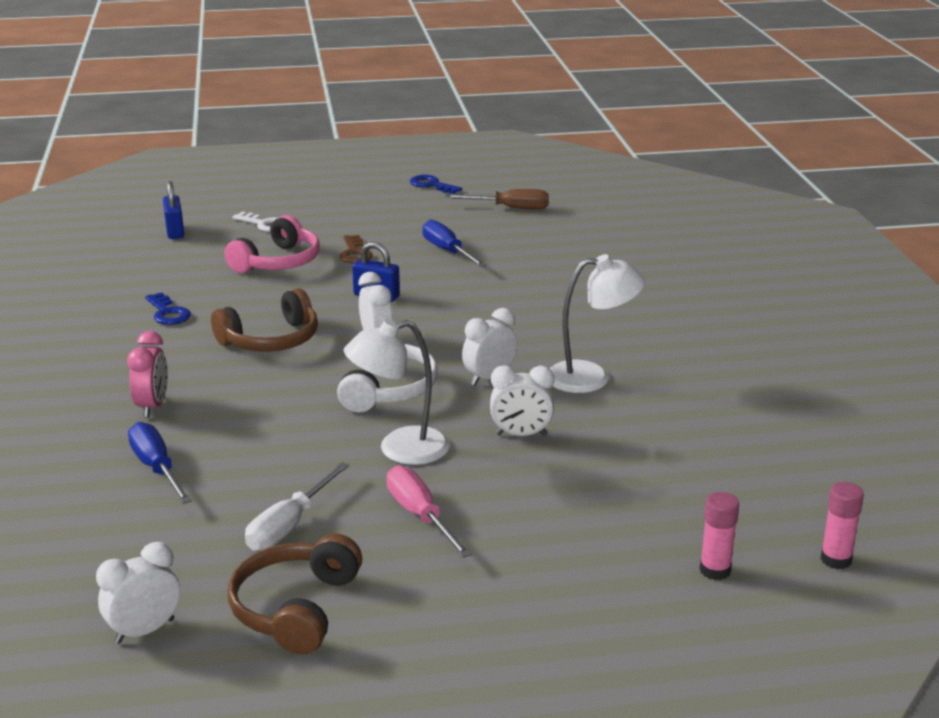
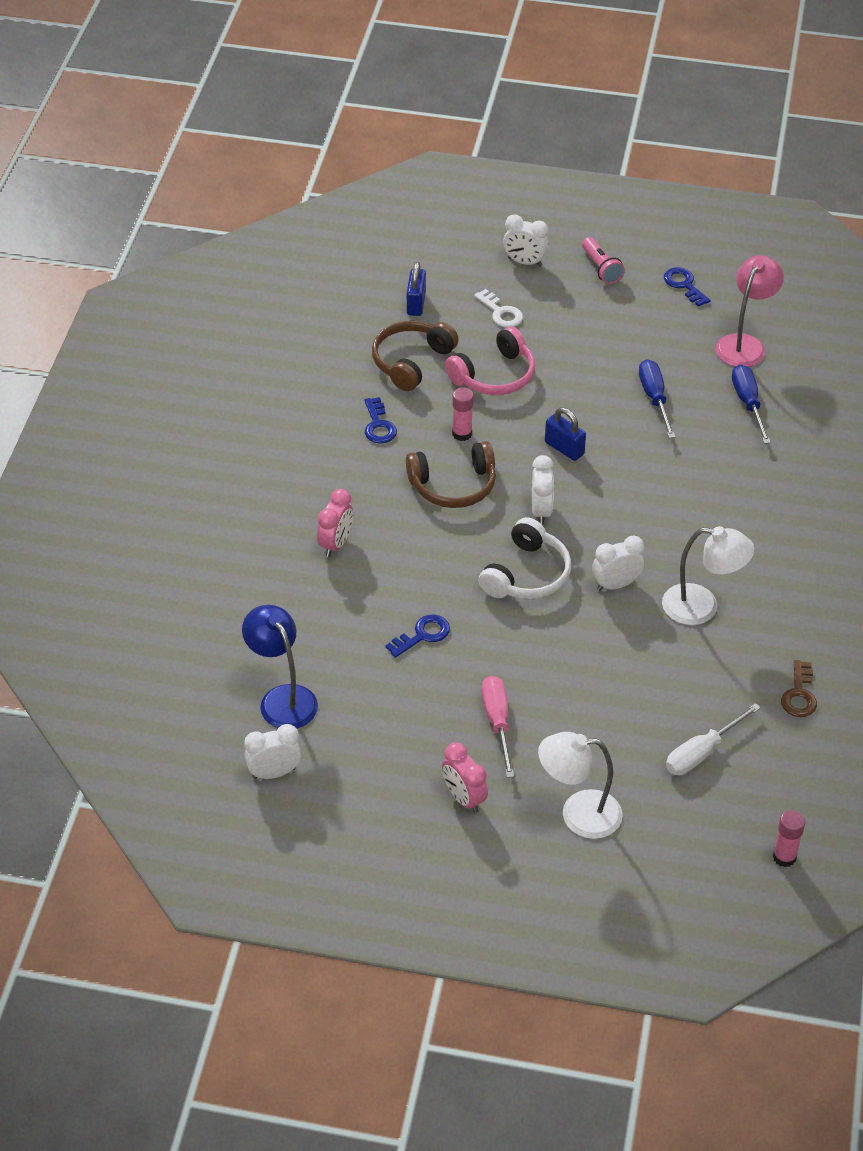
camera: 20 degrees right, 20 degrees up
blue screwdriver [128,422,192,504] -> blue screwdriver moved to [732,364,771,444]
brown headphones [228,534,362,654] -> brown headphones moved to [372,321,459,391]
white screwdriver [245,462,349,551] -> white screwdriver moved to [666,703,761,775]
brown key [339,235,373,264] -> brown key moved to [781,660,817,717]
white lamp [344,319,450,465] -> white lamp moved to [538,732,623,839]
brown screwdriver [445,189,549,209] -> pink lamp [716,255,784,367]
white clock [490,365,554,436] -> white clock moved to [503,214,549,267]
pink glue stick [700,492,739,580] -> pink glue stick moved to [452,387,474,441]
none -> blue lamp [242,605,318,729]
none -> blue key [386,615,450,658]
none -> pink clock [442,742,488,813]
none -> pink flashlight [582,237,625,284]

